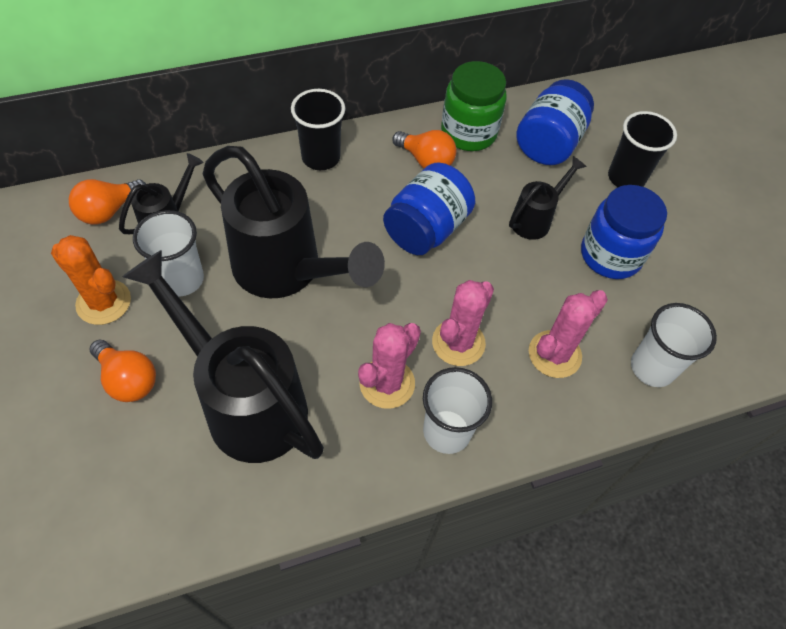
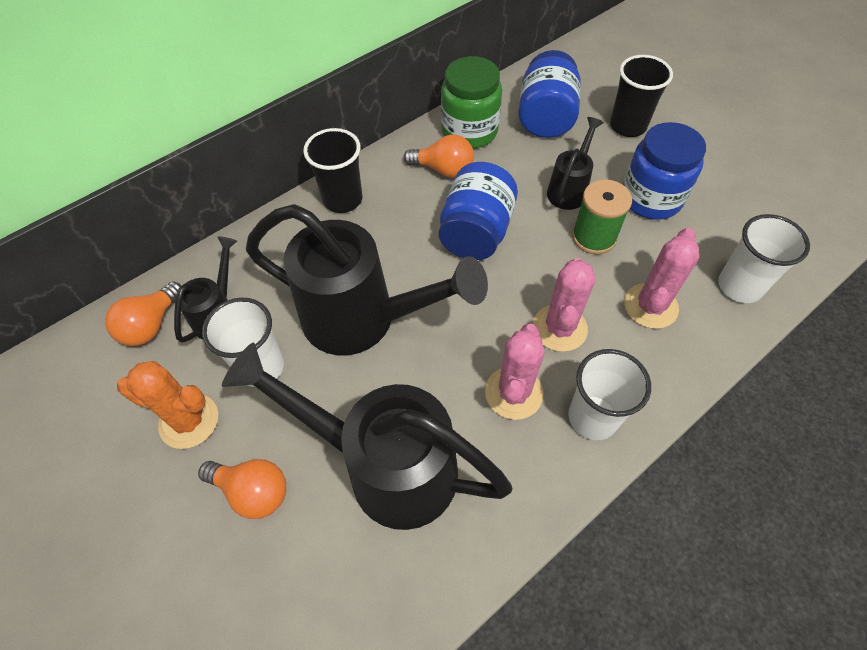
camera: 15 degrees left, 0 degrees up
none -> green spool [572,179,632,255]

